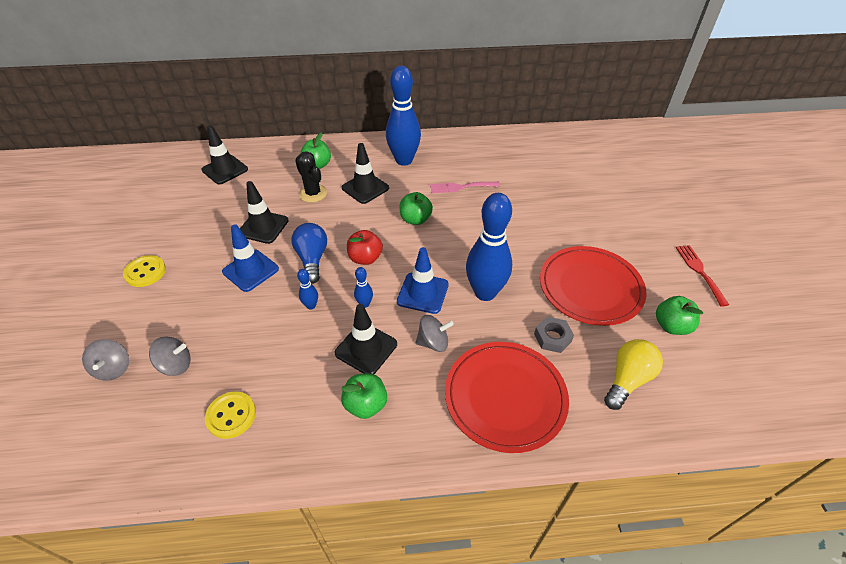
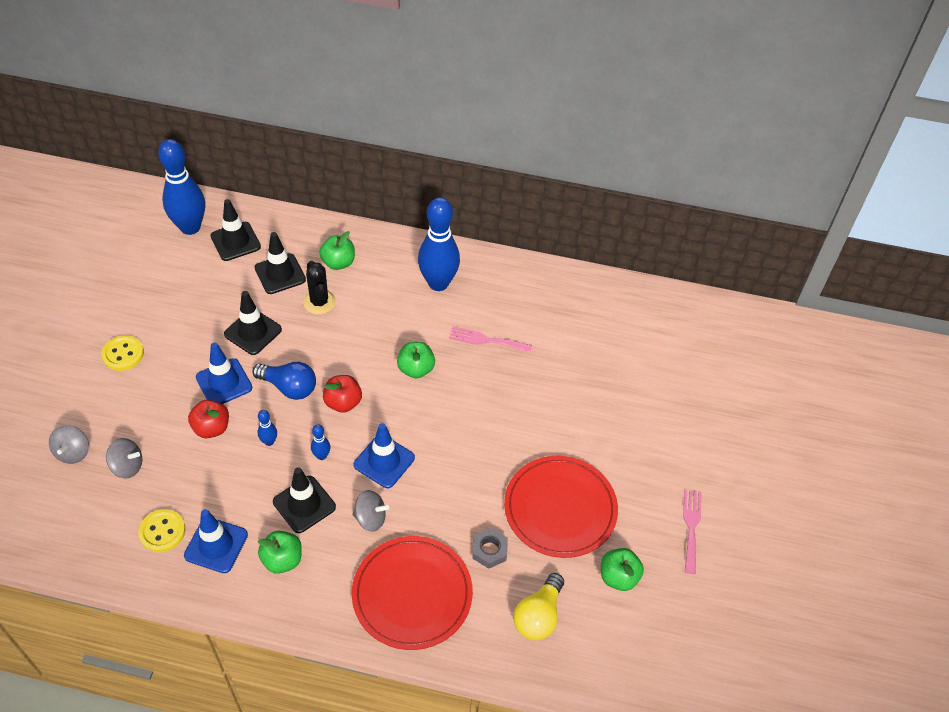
camera: 15 degrees right, 5 degrees up
blue light bulb [291,223,327,284] -> blue light bulb turned 105 degrees clockwise [252,362,316,400]
black traffic cone [342,143,389,204] -> black traffic cone moved to [255,232,306,294]
blue bowling pin [466,193,512,301] -> blue bowling pin moved to [158,139,205,235]
yellow light bulb [604,339,663,410] -> yellow light bulb turned 150 degrees clockwise [513,573,564,640]
red fork [676,245,729,307] -> pink fork [683,490,702,574]
none -> blue traffic cone [184,509,248,573]
none -> red apple [188,400,229,438]

